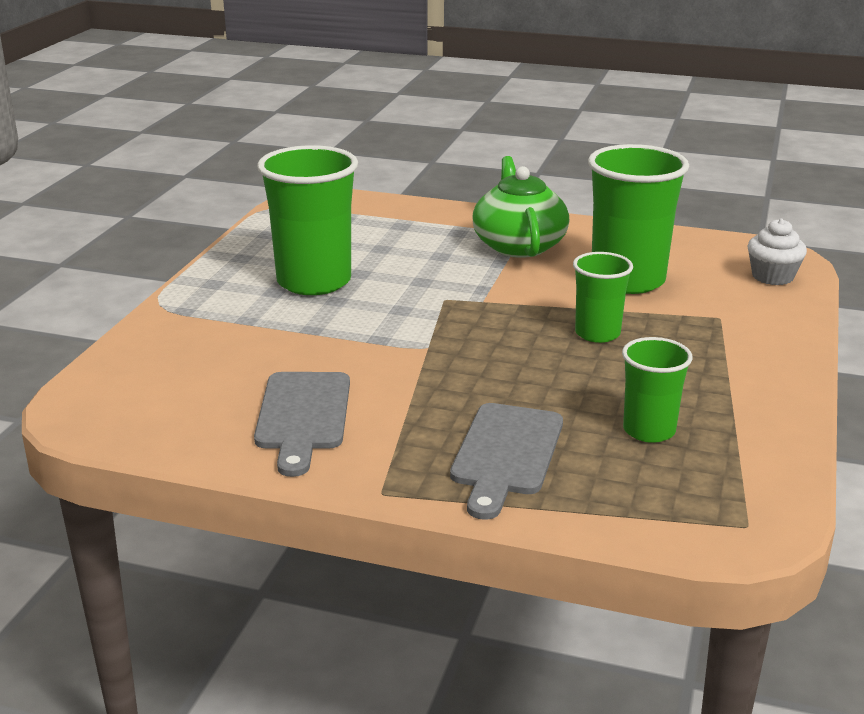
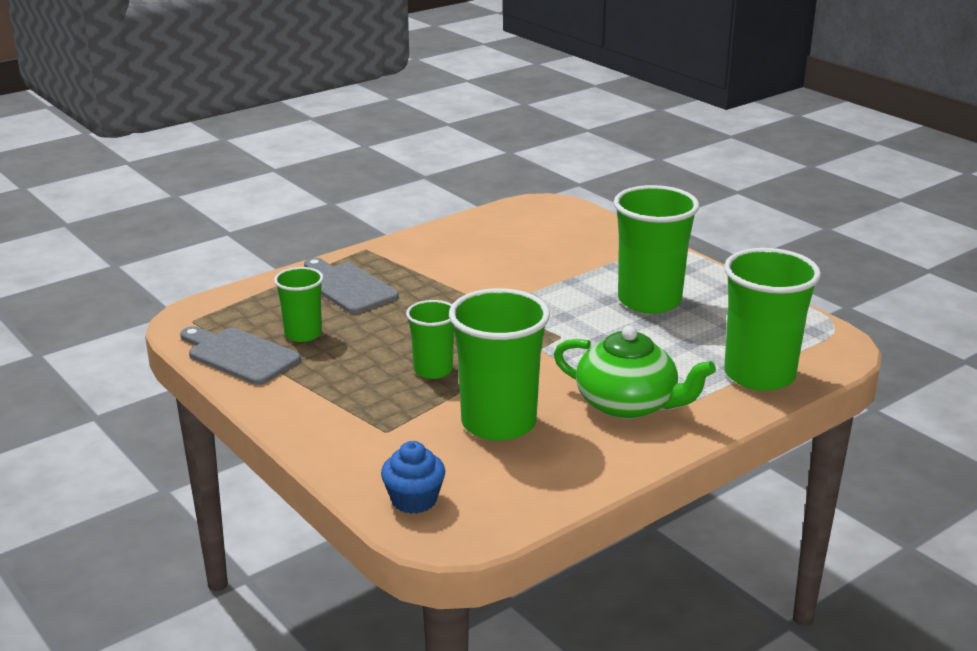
camera: 125 degrees right, 0 degrees up
grey cutting board [254,372,350,477] -> grey cutting board moved to [180,326,301,385]
white cupcake [748,219,807,285] -> blue cupcake [381,441,445,514]
none -> green cup [724,248,821,391]

